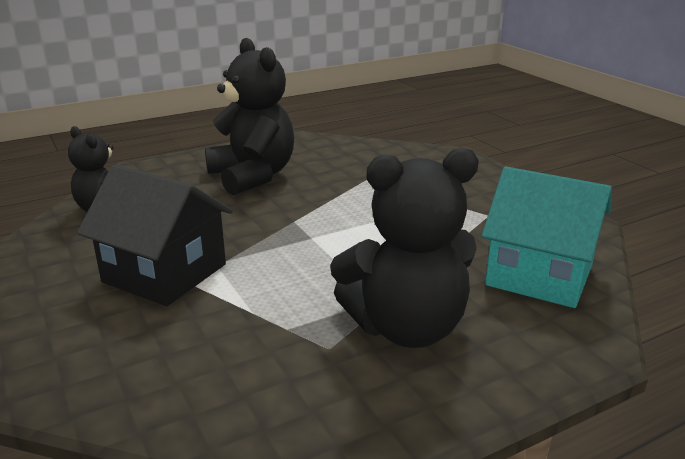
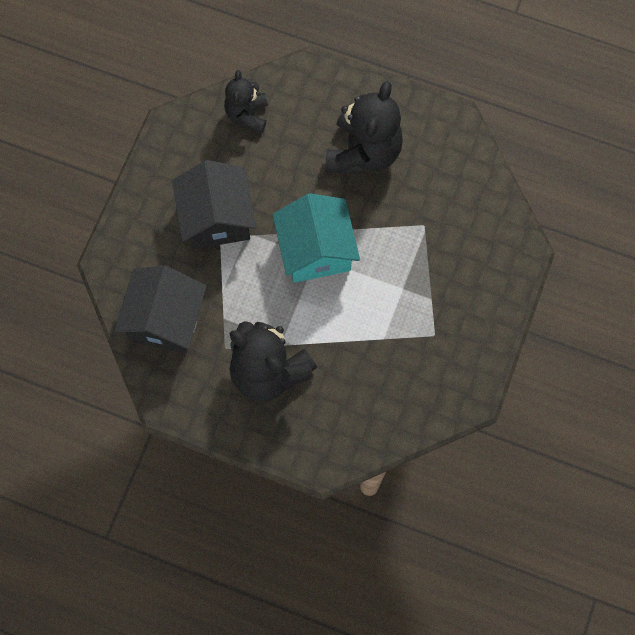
camera: 50 degrees right, 45 degrees up
turquoise house [482,166,612,308] -> turquoise house moved to [273,193,360,283]
none -> black house [114,266,206,354]

